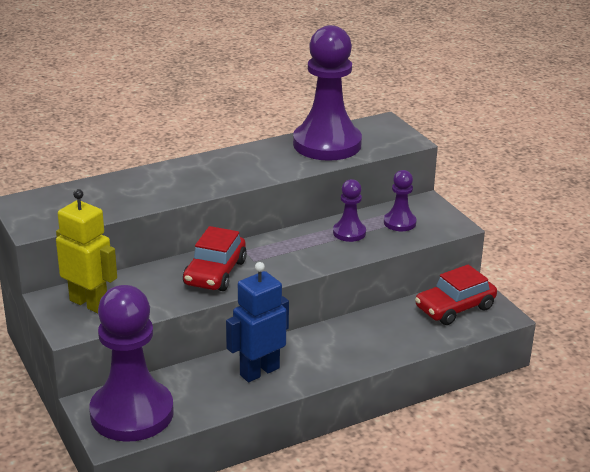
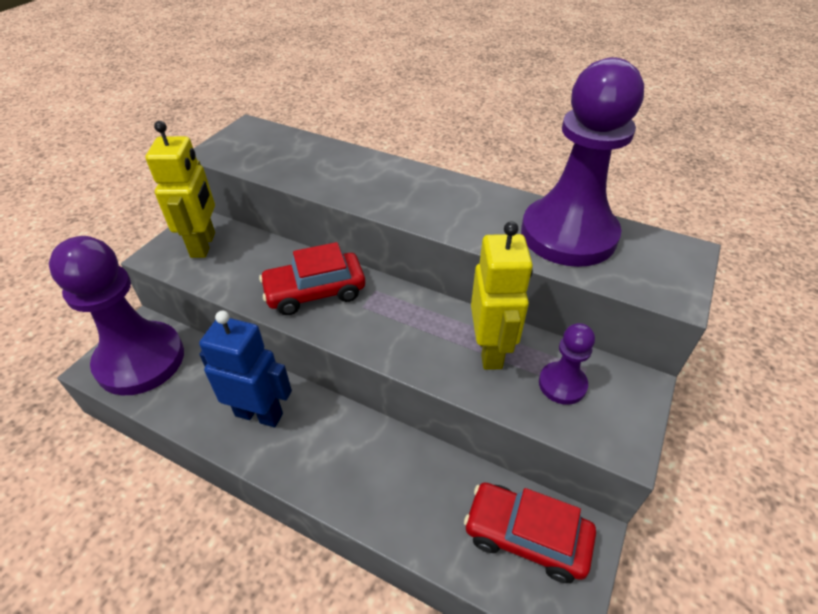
camera: 55 degrees right, 15 degrees up
purple pawn [333,179,366,242] -> yellow robot [471,221,533,370]

